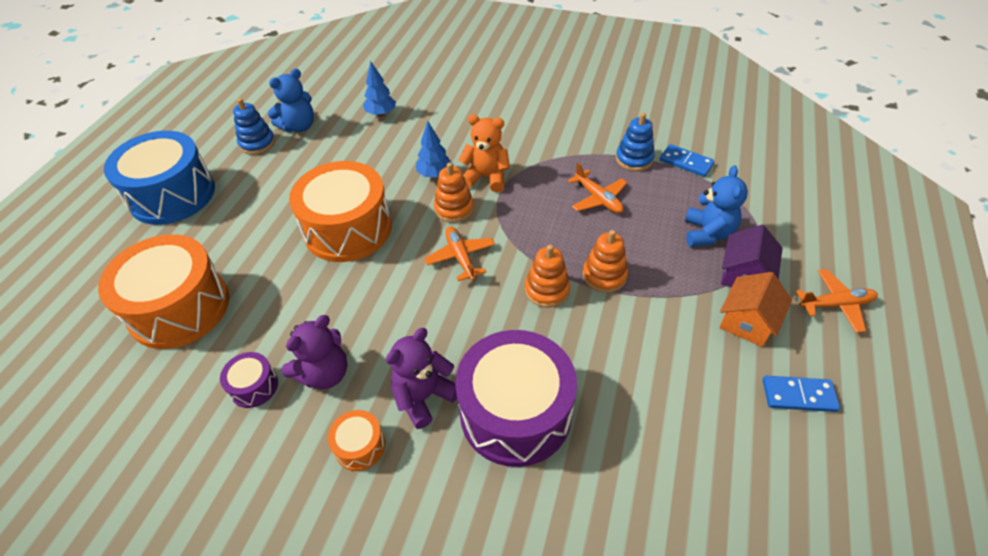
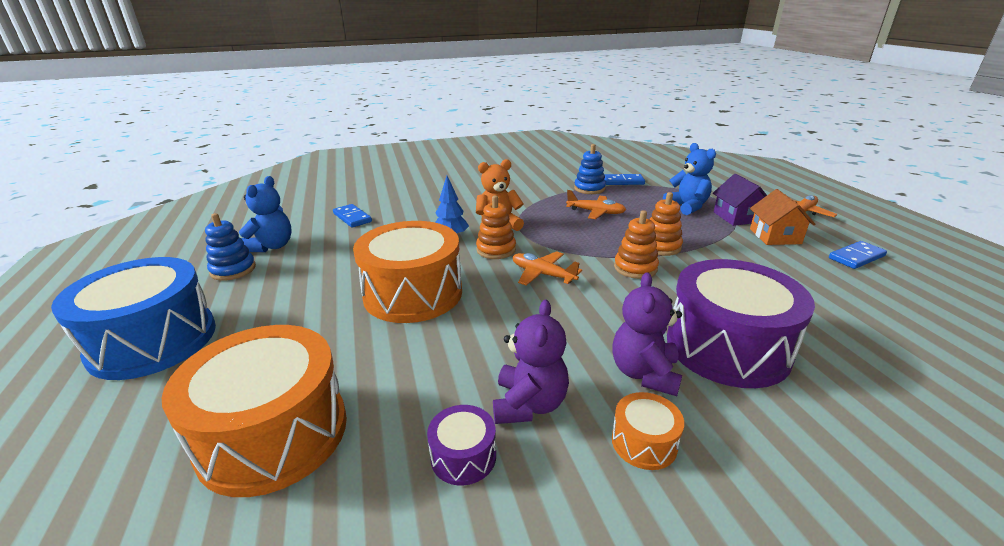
camera: 35 degrees left, 20 degrees down
blue tree [363,61,396,116] -> blue domino [333,204,372,228]

